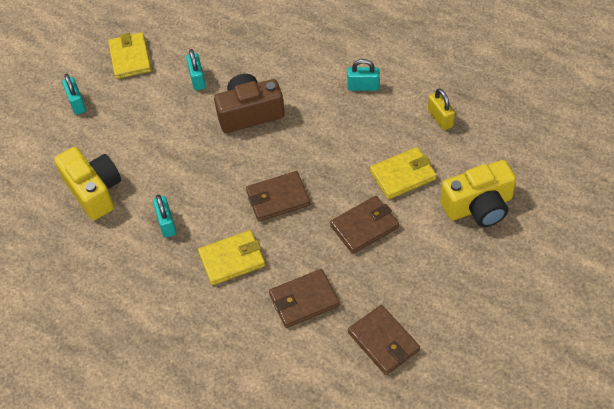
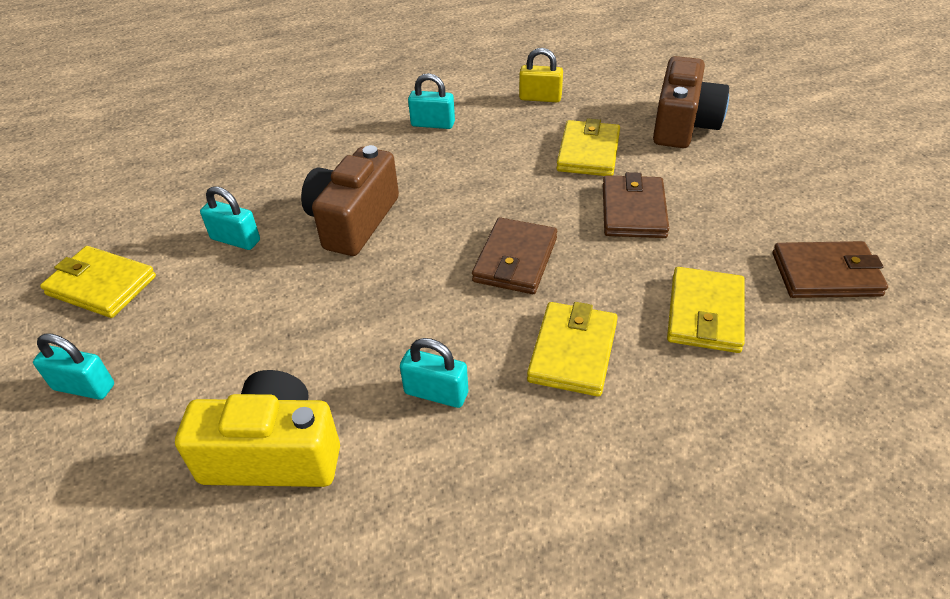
camera: 55 degrees left, 10 degrees down
brown wallet [269,269,339,328] -> yellow wallet [667,267,745,353]
turquoise padlock [347,59,379,91] -> turquoise padlock turned 60 degrees clockwise [408,73,455,129]
yellow camera [440,160,516,227] -> brown camera [653,56,729,148]

